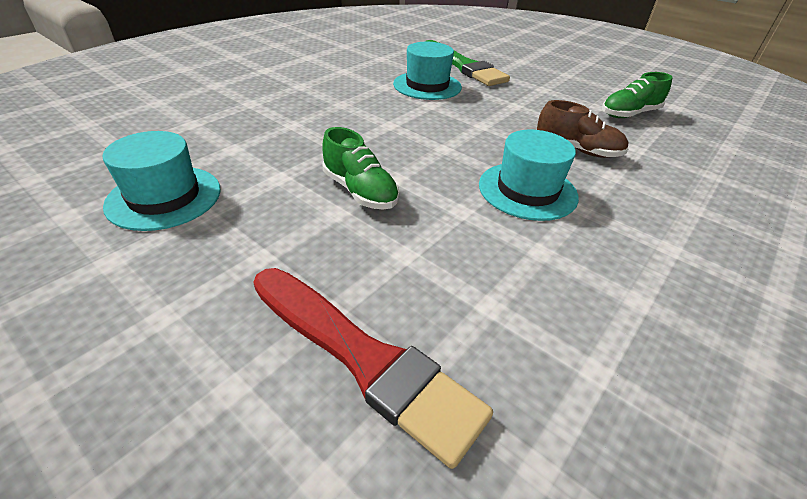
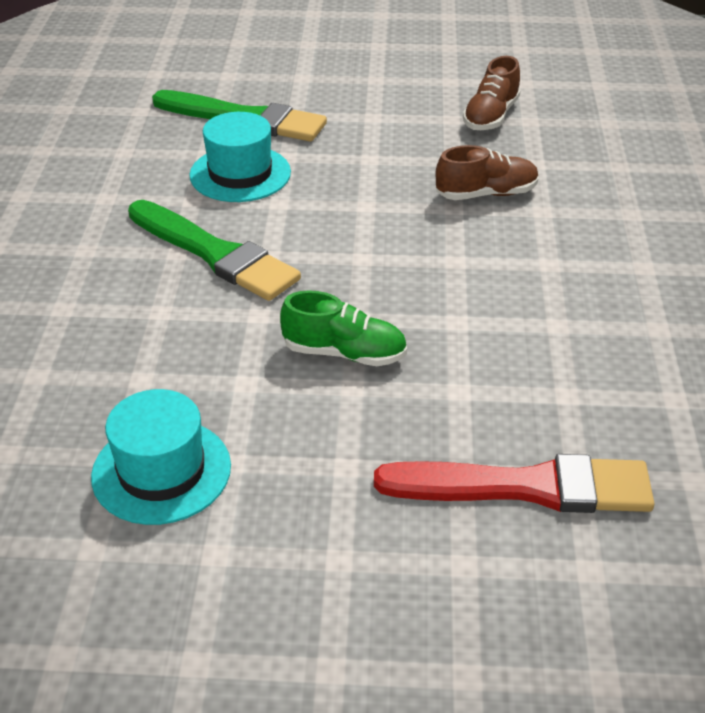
camera: 35 degrees left, 0 degrees up
turquoise hat [479,130,579,221] -> none
green shoe [602,72,673,118] -> brown shoe [463,56,521,130]
none -> green brush [128,200,301,301]

